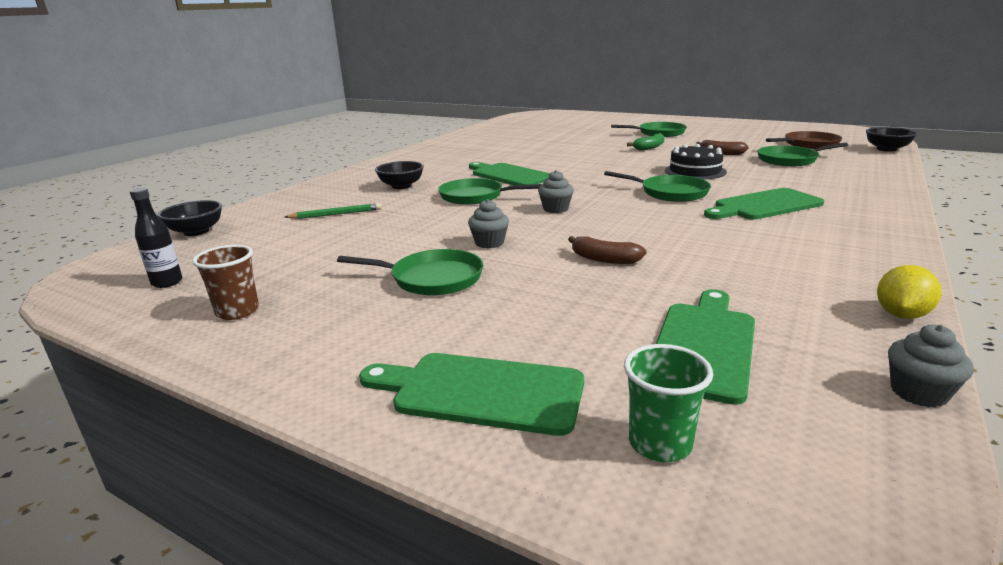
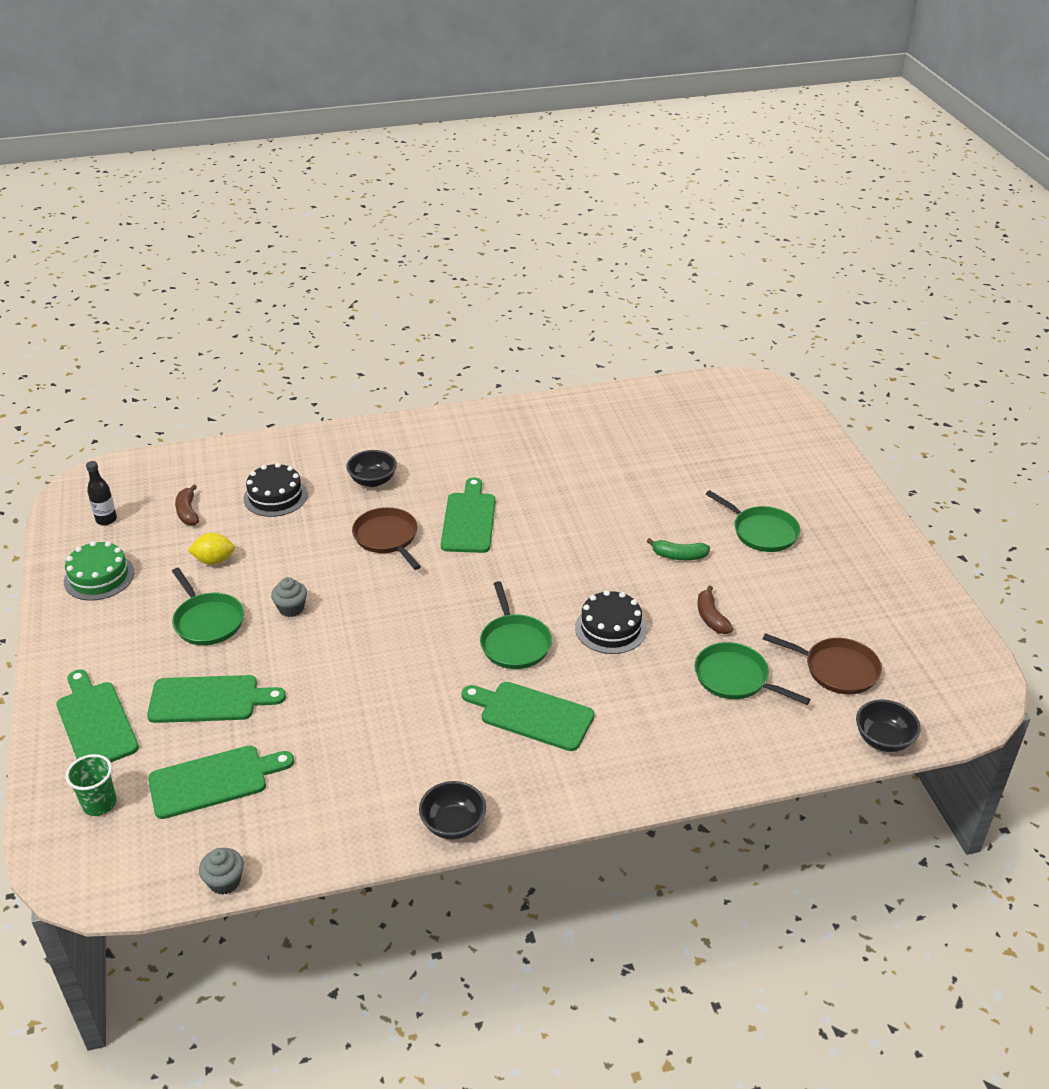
camera: 45 degrees right, 15 degrees up
black bowl [157,200,222,236] -> black bowl moved to [419,781,486,839]
brown cup [192,245,259,320] -> green cake [64,541,134,601]
green pencil [285,203,381,219] -> black cake [243,463,308,517]
green pan [438,178,542,205] -> brown pan [352,507,421,570]
grey cupcake [538,170,574,213] -> none
brown banana [568,236,647,264] -> brown banana moved to [175,484,199,526]
yellow lemon [877,265,941,319] -> yellow lemon moved to [188,533,235,565]
none -> green cutting board [147,675,286,723]

